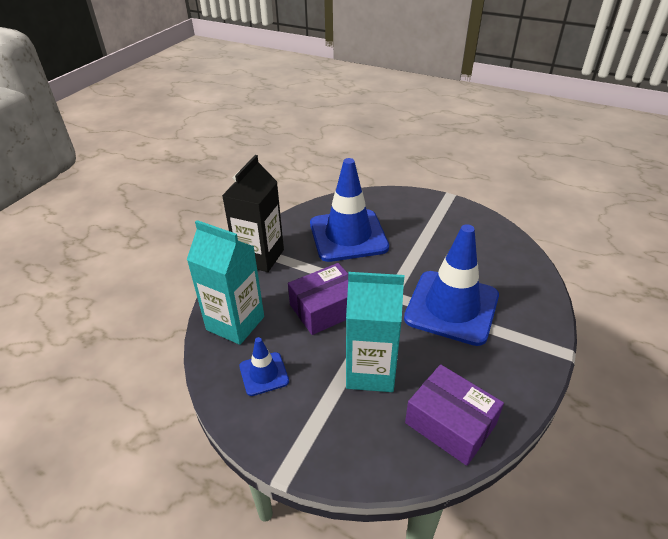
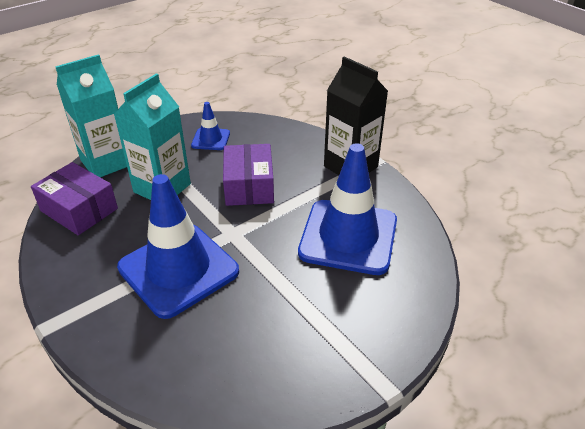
camera: 115 degrees right, 0 degrees up
turquoise carton [187,220,264,345] -> turquoise carton moved to [55,54,127,177]
purple box [405,364,504,466] -> purple box turned 60 degrees clockwise [31,162,118,235]

